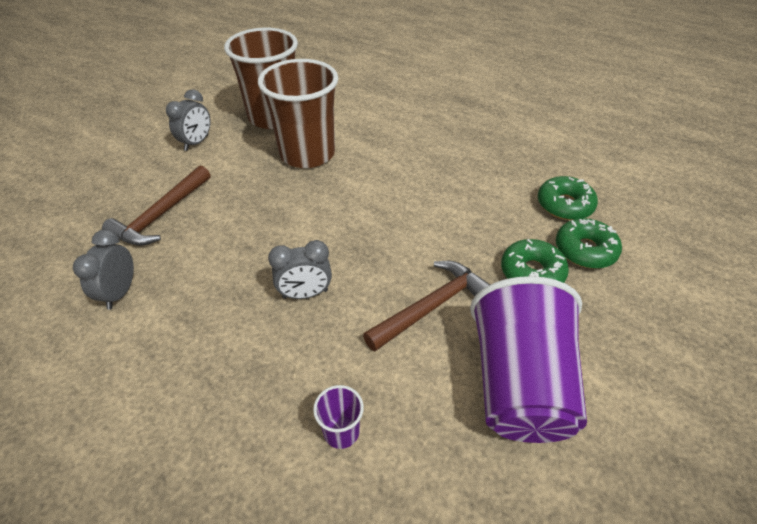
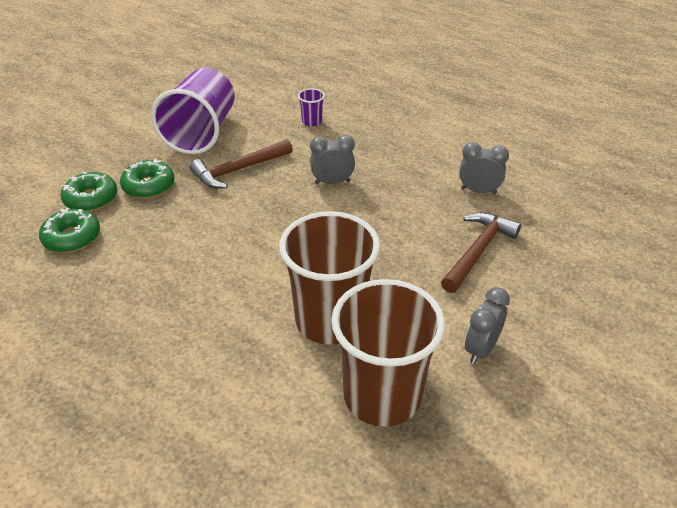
camera: 175 degrees left, 5 degrees down
grey clock [73,229,134,310] -> grey clock turned 90 degrees counterclockwise [459,142,509,194]

